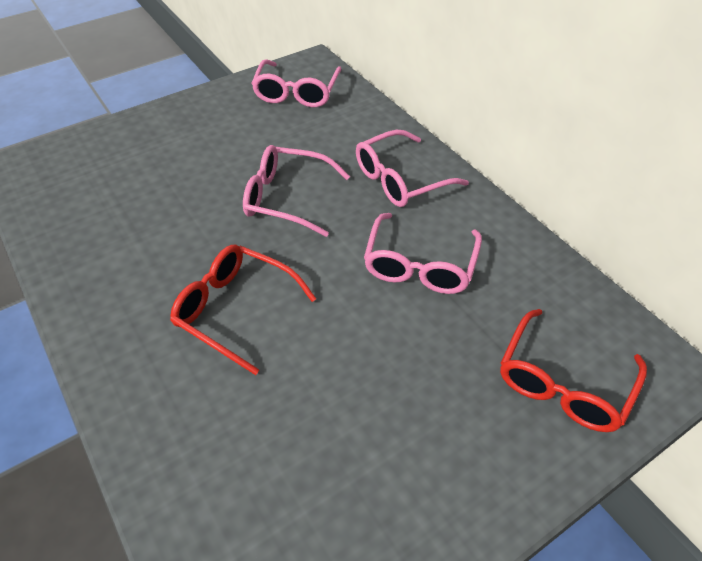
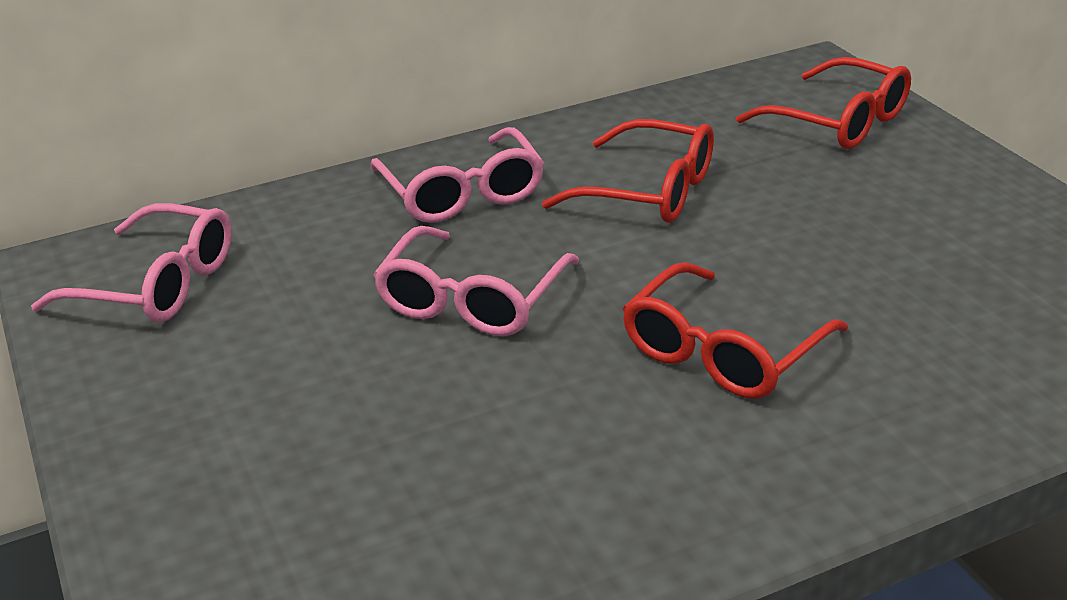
camera: 80 degrees left, 15 degrees down
pink glasses [364,213,482,294] -> red glasses [542,119,714,223]

